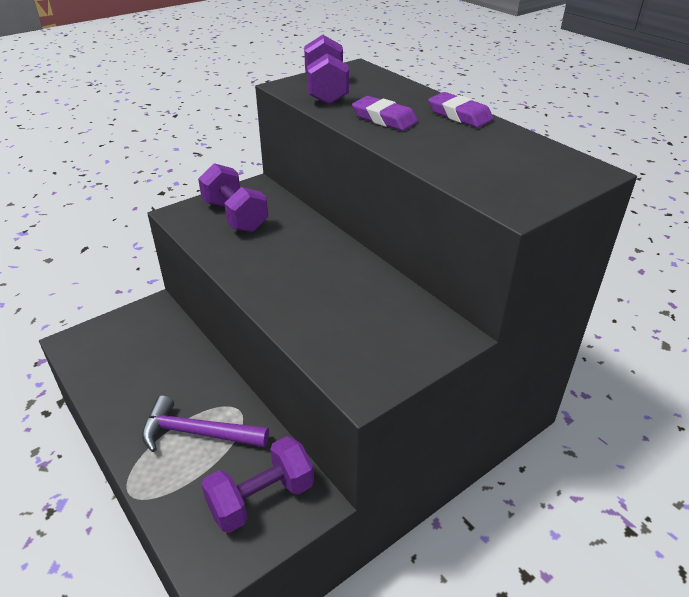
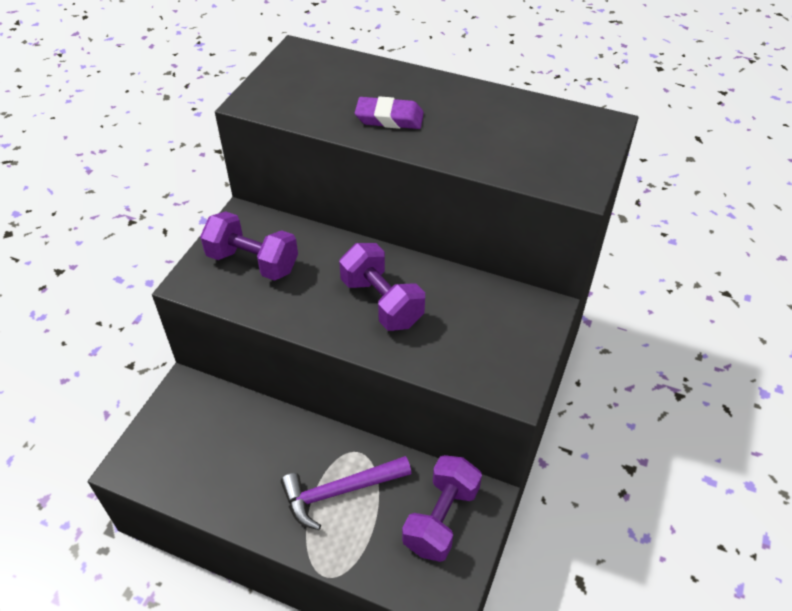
camera: 30 degrees left, 10 degrees up
purple dumbbell [304,35,349,105] -> purple dumbbell moved to [339,243,425,331]
purple eraser [428,92,493,128] -> none

